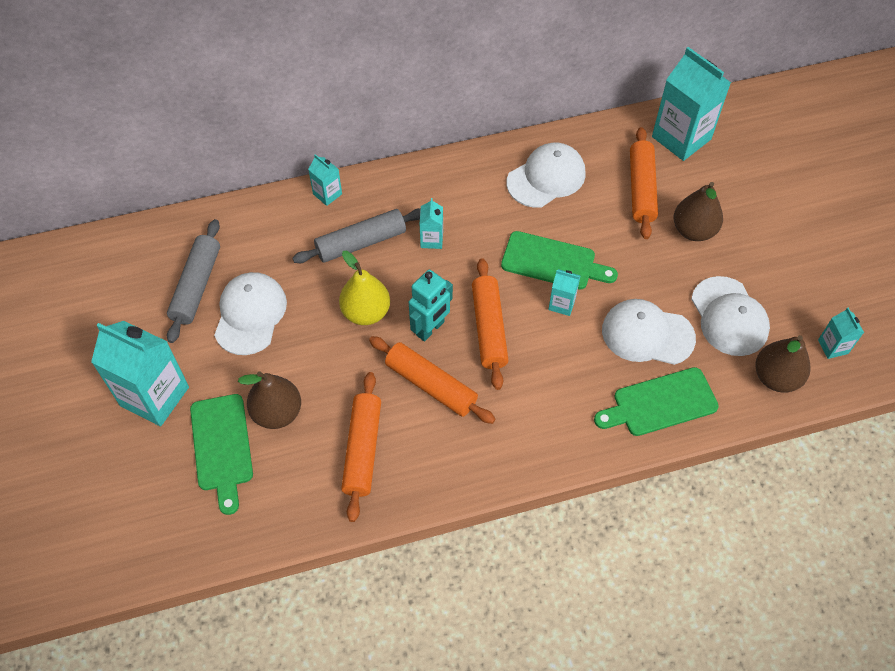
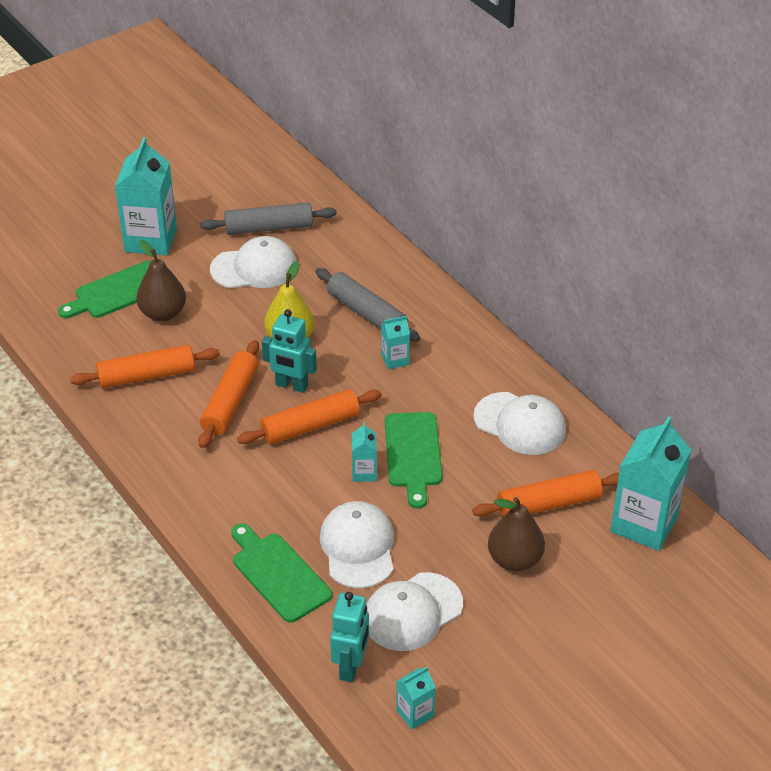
camera: 70 degrees right, 15 degrees down
turquoise carton [308,154,342,206] -> none
brown pear [755,335,811,393] -> turquoise robot [330,592,369,682]

